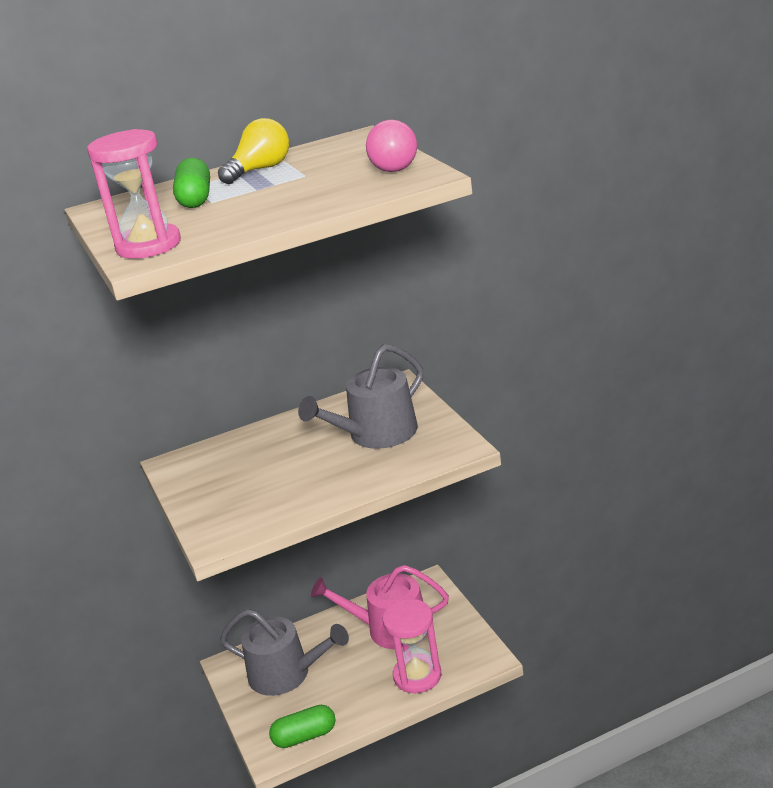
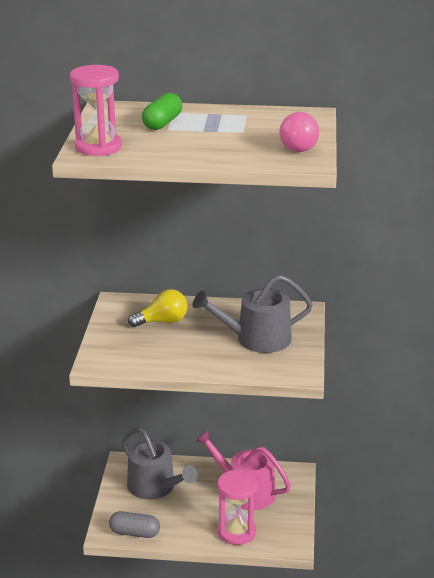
camera: 25 degrees right, 0 degrees up
yellow light bulb [218,118,289,184] -> yellow light bulb moved to [128,289,187,327]
green capsule [269,705,336,748] -> grey capsule [109,511,160,538]

